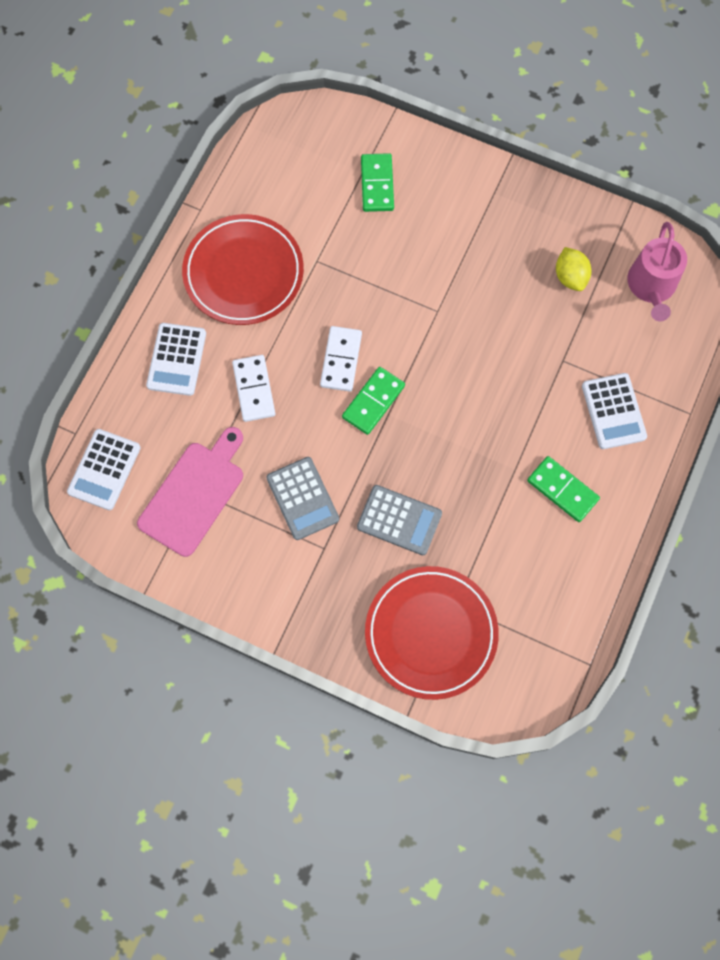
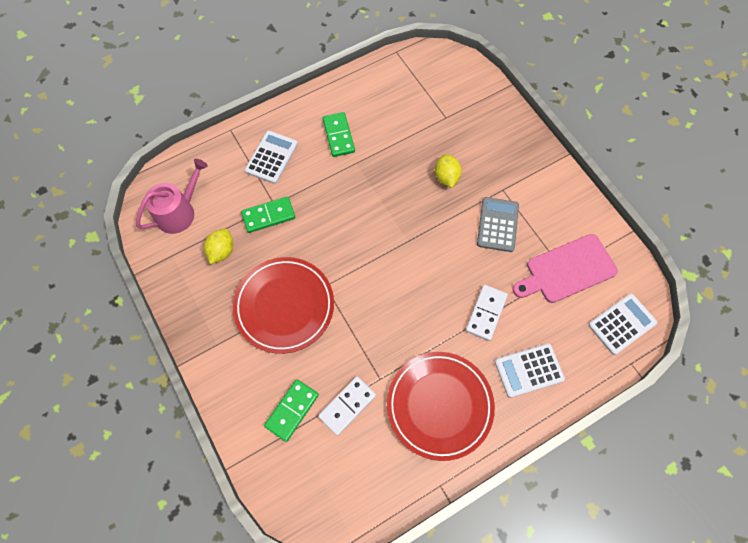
camera: 145 degrees left, 5 degrees down
white calculator [146,323,206,396] -> white calculator turned 150 degrees counterclockwise [495,344,565,398]
white domino [320,326,362,392] -> white domino moved to [318,376,376,436]
green domino [342,367,405,435] -> green domino moved to [241,196,295,233]
grey calculator [357,485,442,555] -> yellow lemon [435,154,462,188]
red plate [365,566,499,700] -> red plate moved to [233,257,334,354]

